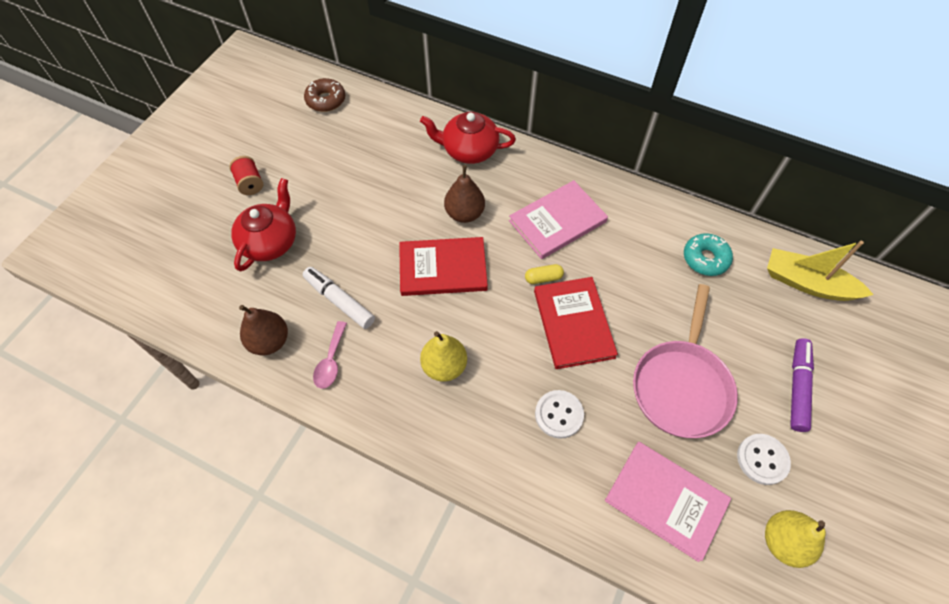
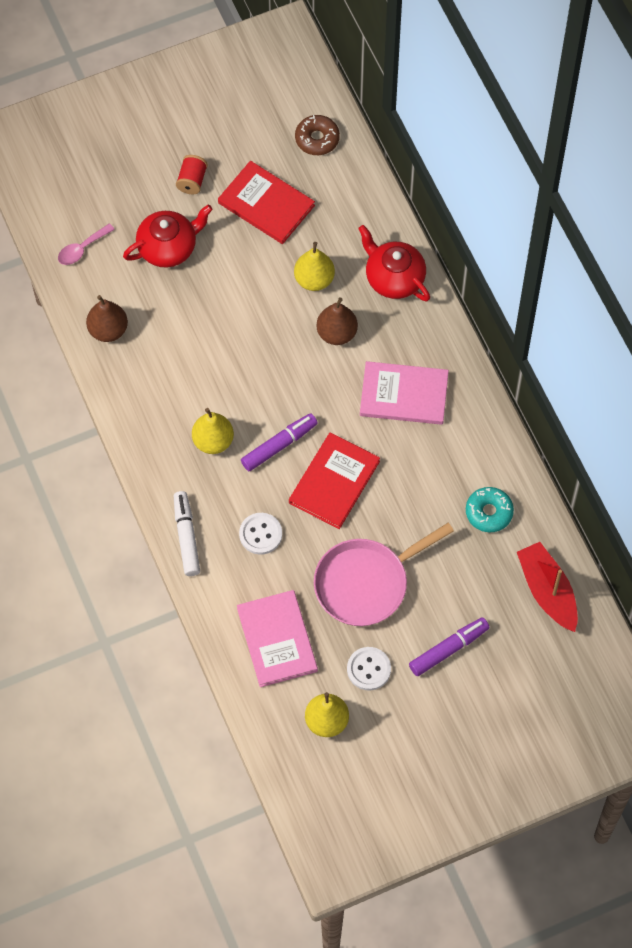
camera: 40 degrees right, 5 degrees up
white marker [303,267,375,329] -> white marker moved to [174,491,200,576]
pink spoon [313,321,347,389] -> pink spoon moved to [58,223,115,265]
red book [399,237,488,296] -> red book moved to [218,161,315,244]
yellow capsule [525,264,564,284] -> none
yellow boat [767,241,874,301] -> red boat [517,542,578,632]
none -> purple marker [241,413,318,471]
none -> yellow pear [294,242,335,291]

